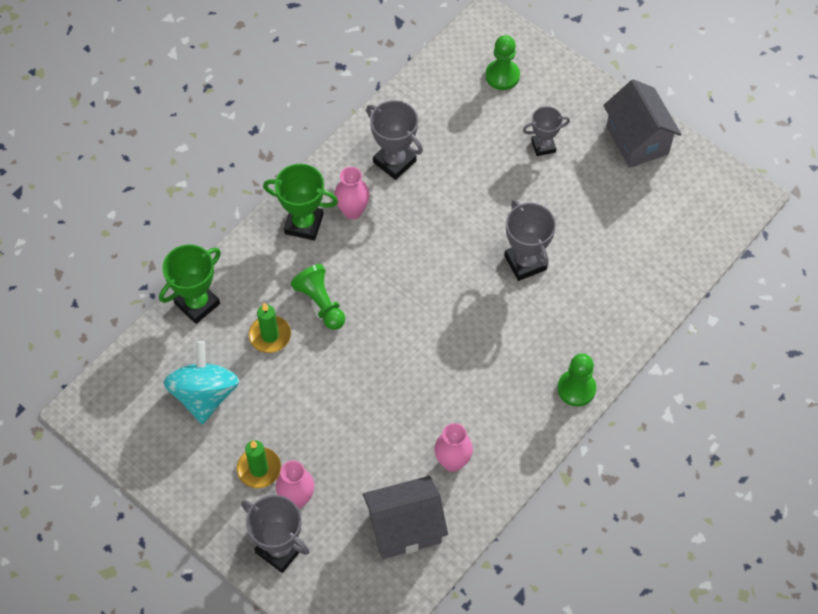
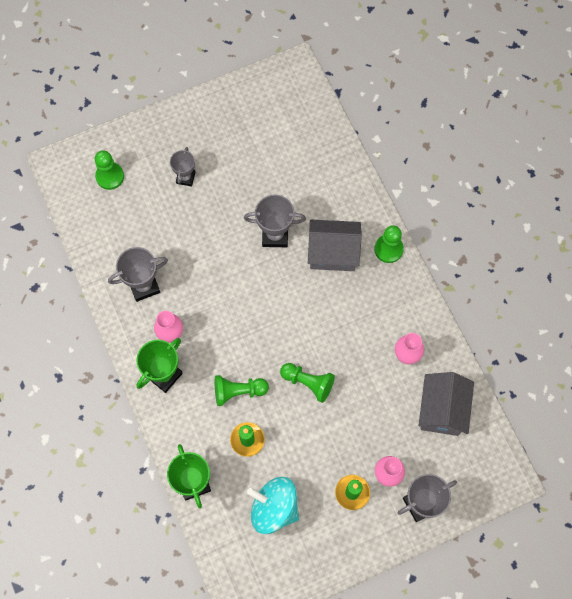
camera: 65 degrees left, 10 degrees up
grey house [603,79,682,168] -> grey house moved to [308,220,362,271]
none -> green pawn [280,363,335,403]

